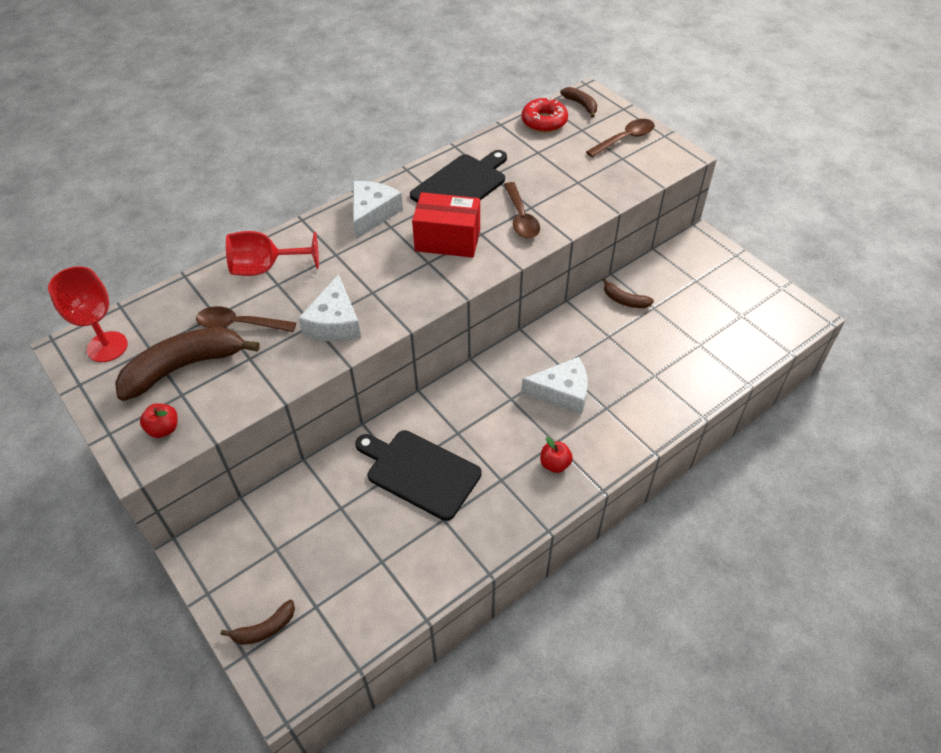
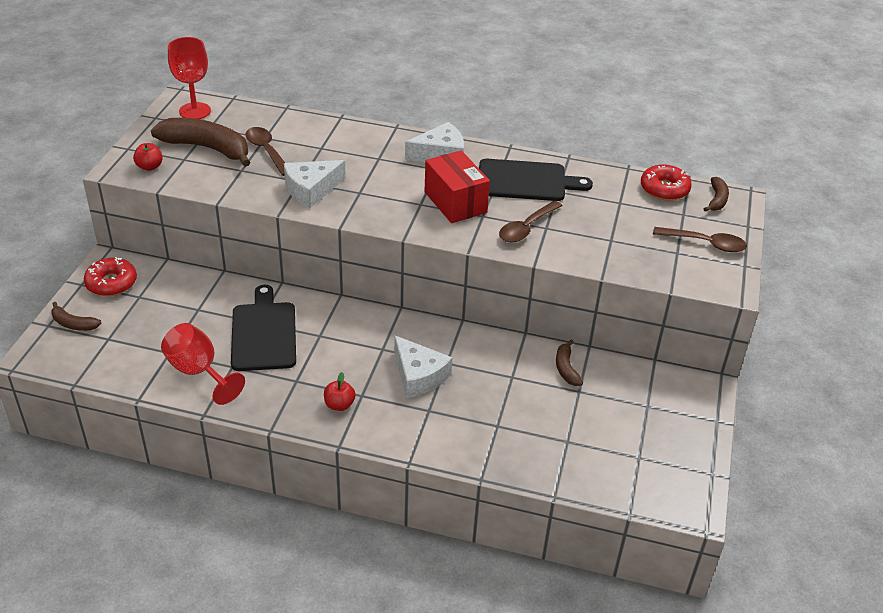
camera: 50 degrees right, 10 degrees down
red goblet [226,231,319,276] -> red goblet moved to [161,323,245,405]
none -> red donut [84,257,137,296]

